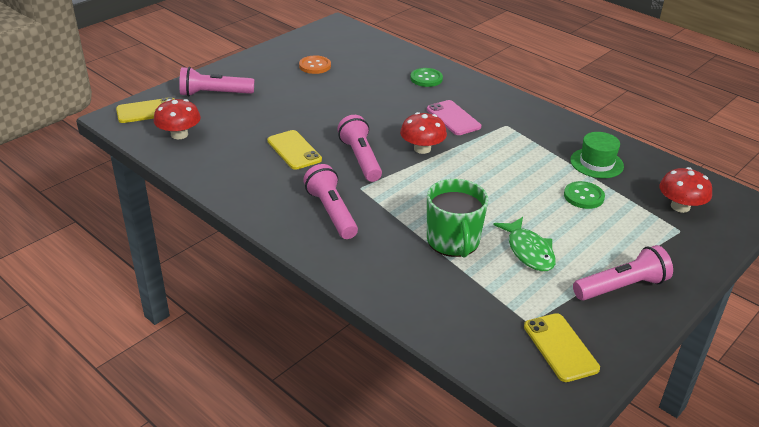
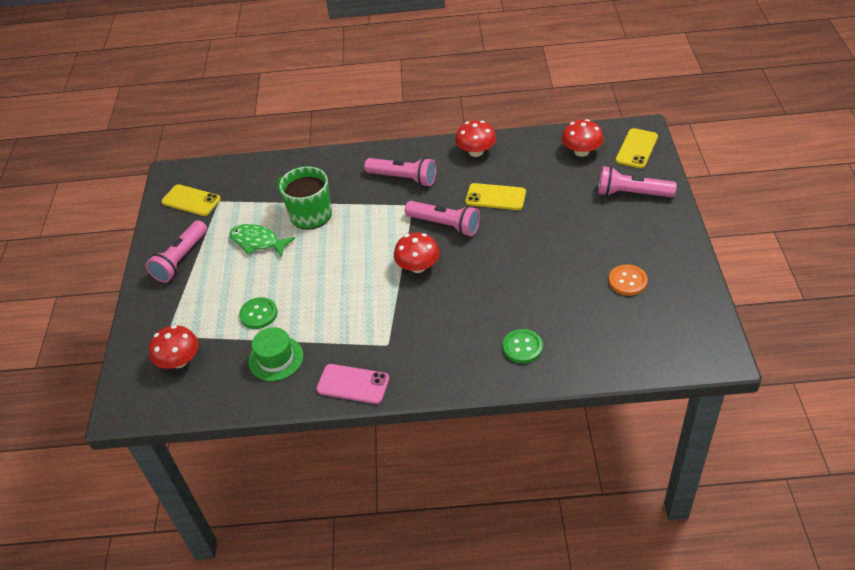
camera: 140 degrees right, 10 degrees up
pink flashlight [179,67,254,96] -> pink flashlight turned 120 degrees counterclockwise [598,166,677,197]
pink phone [427,100,481,135] -> pink phone moved to [316,364,389,404]
none -> red mushroom [455,120,496,157]

